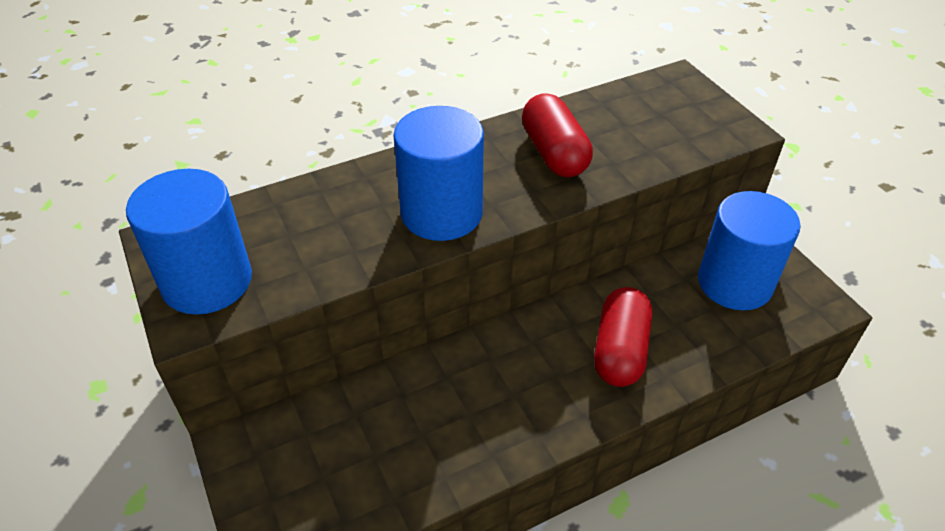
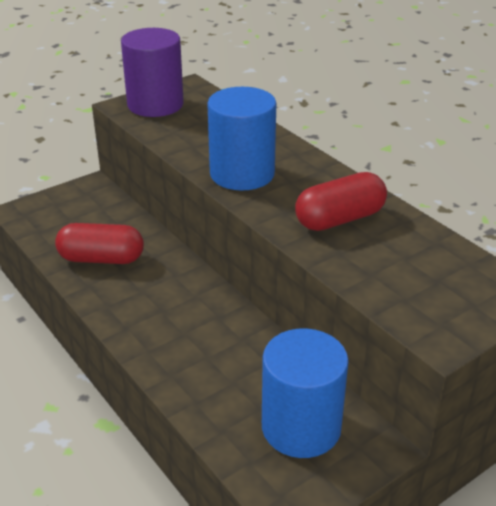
camera: 80 degrees right, 10 degrees down
blue cylinder [126,169,252,315] -> purple cylinder [121,28,184,117]
red capsule [594,287,652,387] -> red capsule moved to [55,223,144,264]

